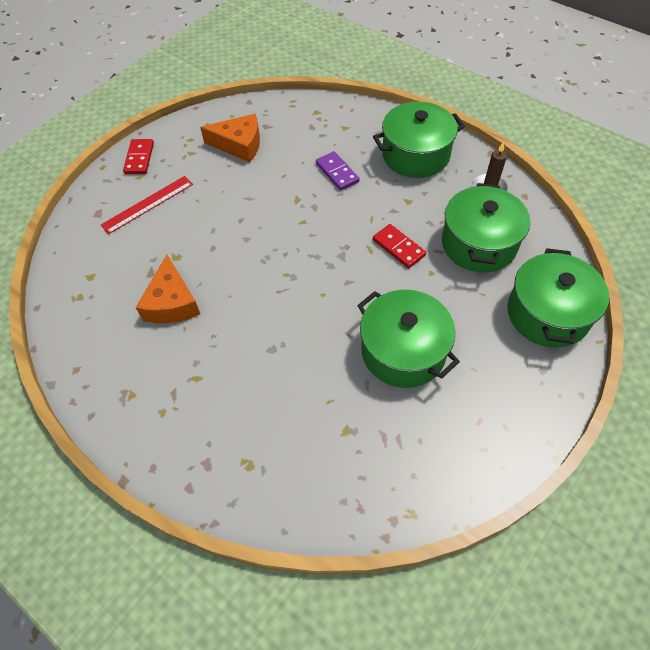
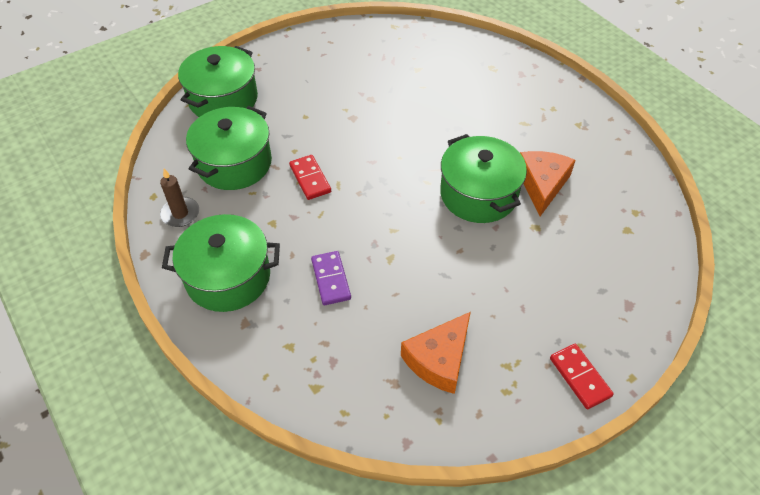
camera: 165 degrees left, 5 degrees down
red ruler [101,176,193,234] -> none
red domino [123,139,154,174] -> red domino turned 45 degrees counterclockwise [550,344,614,409]
orange cheese [200,114,260,162] -> orange cheese turned 75 degrees counterclockwise [401,312,471,394]
green pot [357,290,460,388] -> green pot moved to [440,134,527,223]

